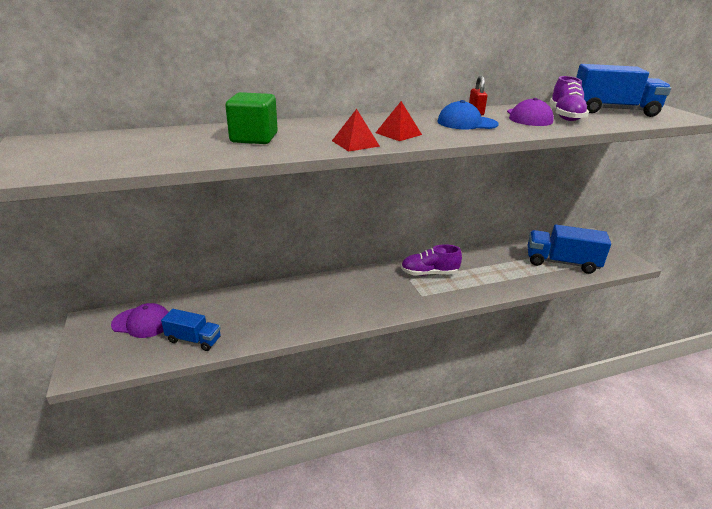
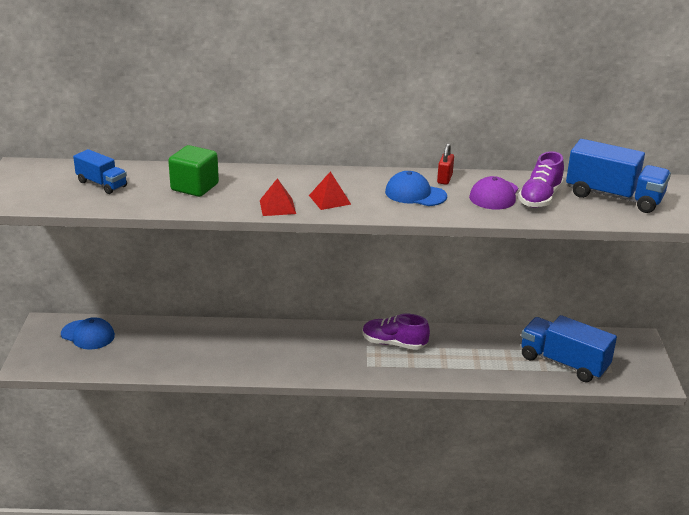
camera: 20 degrees right, 0 degrees up
purple cap [111,303,169,338] -> blue cap [61,317,115,350]
blue truck [161,309,221,351] -> blue truck moved to [73,149,127,194]

